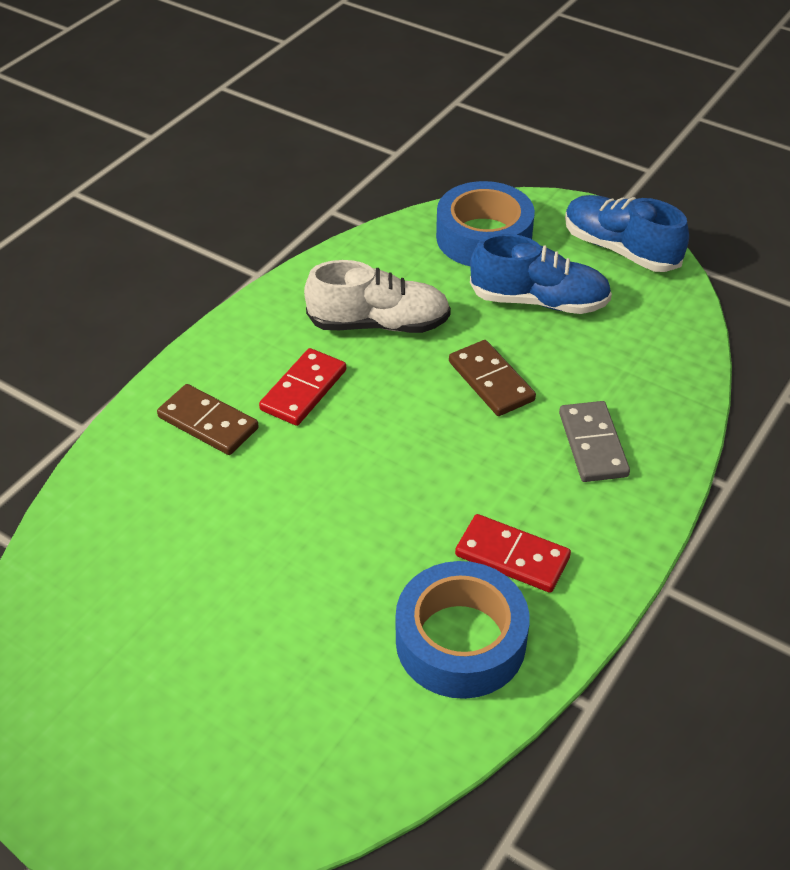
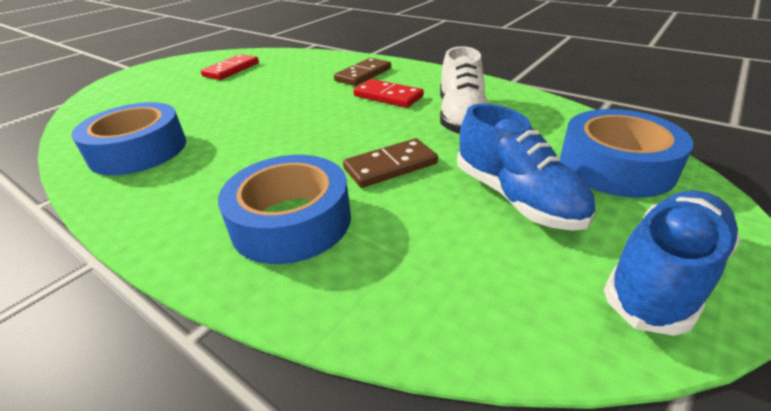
camera: 95 degrees right, 10 degrees down
red domino [455,514,571,593] -> red domino moved to [201,54,259,80]
blue shoe [470,234,612,314] -> blue shoe turned 45 degrees counterclockwise [457,104,595,231]
grey domino [559,401,630,482] -> blue tape [218,155,351,264]

